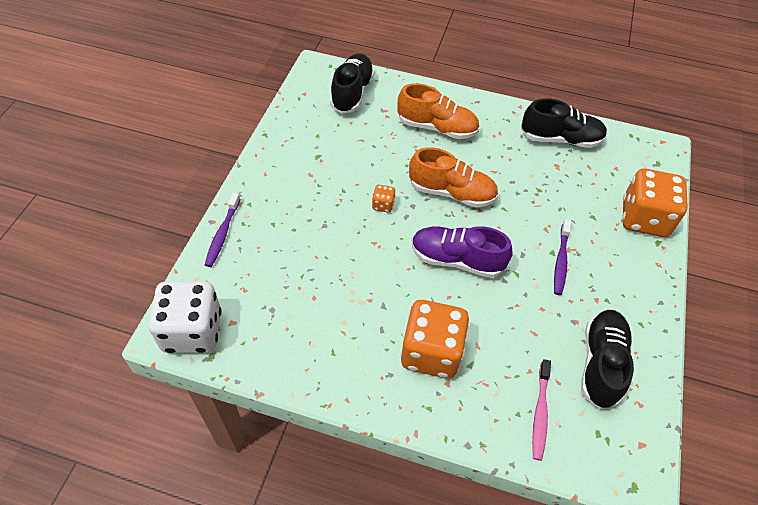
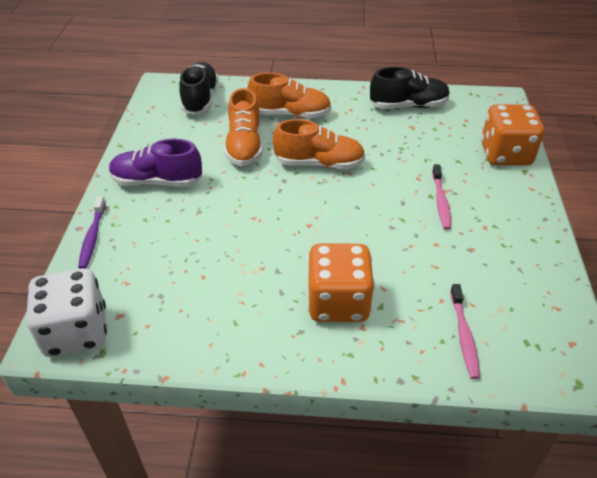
camera: 10 degrees left, 10 degrees down
orange dice [372,185,396,213] -> none
purple shoe [412,226,513,278] -> purple shoe moved to [109,139,202,187]
purple toothbrush [554,219,571,295] -> pink toothbrush [432,164,451,230]
black shoe [581,310,634,409] -> none
none -> orange shoe [224,88,262,166]

